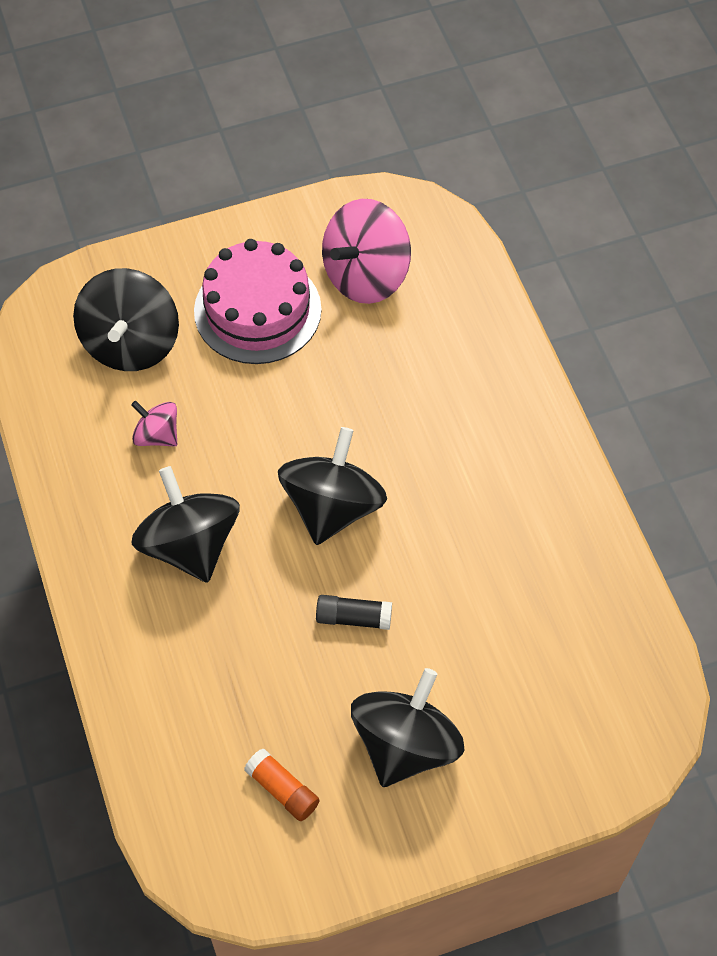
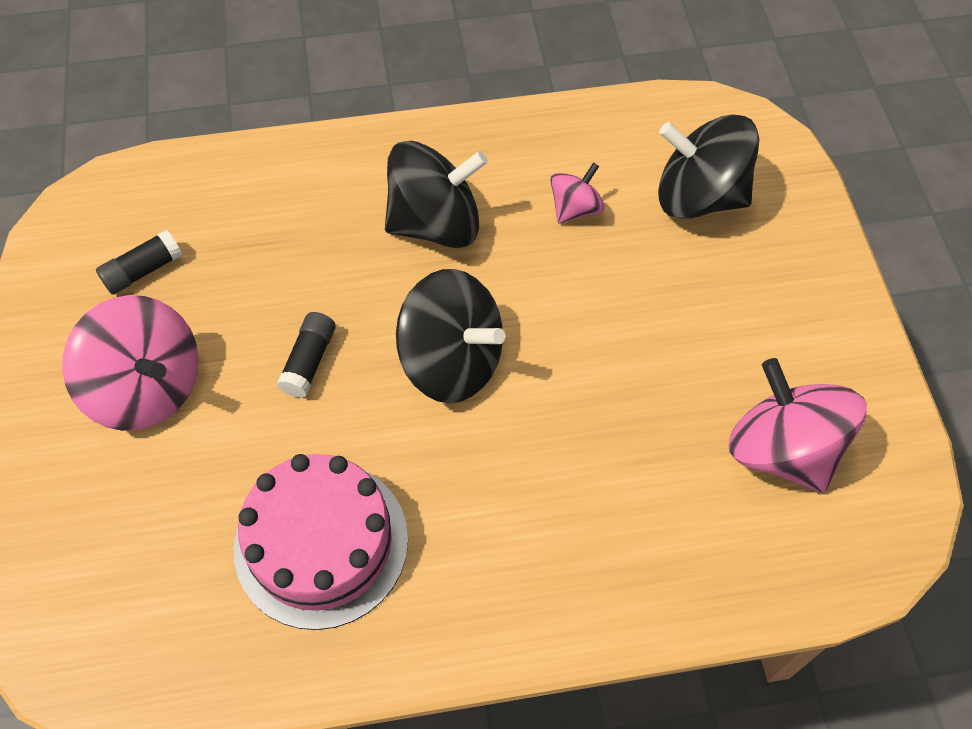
camera: 100 degrees right, 0 degrees up
pink cake [194,239,321,364] -> pink cake moved to [234,454,408,630]
orange glue stick [244,748,320,821] -> black glue stick [96,230,182,295]
black spinning top [351,668,465,787] -> pink spinning top [62,295,199,431]

